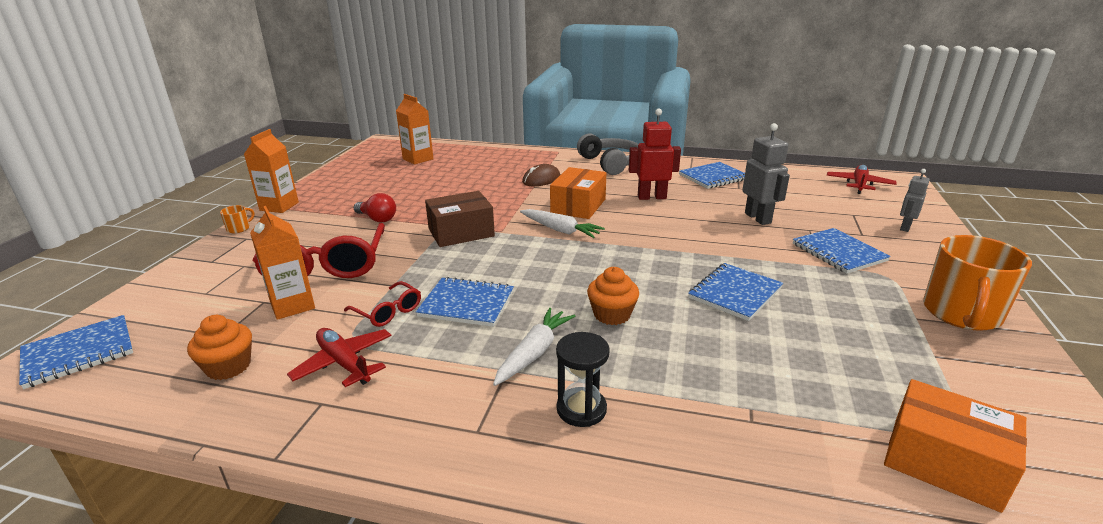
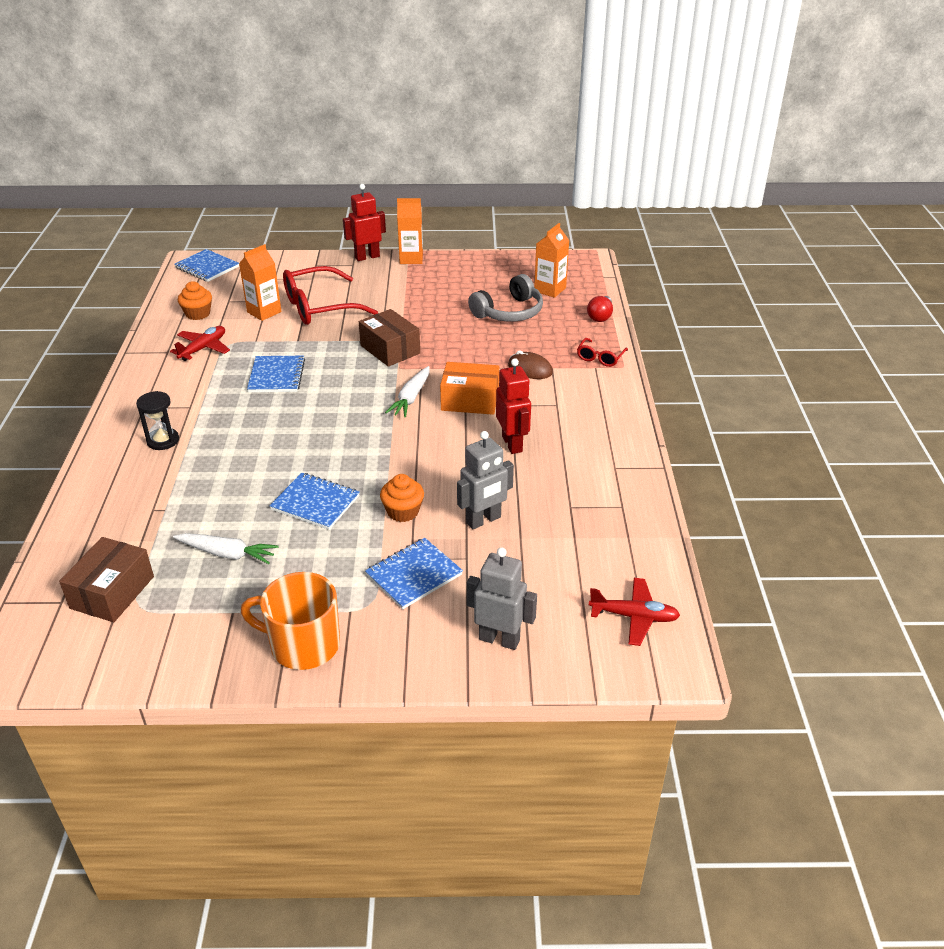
camera: 75 degrees right, 10 degrees up
orange mug [220,205,254,233] -> red robot [343,184,386,261]
red glasses [344,281,421,327] -> red glasses moved to [577,338,628,367]
red light bulb [354,193,396,222] -> red light bulb moved to [587,296,613,322]
white carrot [493,308,575,386] -> white carrot moved to [173,533,278,564]
grey headphones [577,134,639,175] -> grey headphones moved to [468,274,543,322]
orange cupcake [587,267,639,325] -> orange cupcake moved to [380,474,424,522]
blue notebook [679,162,745,189] -> none
orange box [884,379,1027,513] -> brown box [59,537,154,622]
grey robot [900,169,930,232] -> grey robot [467,547,537,650], size x1.61

